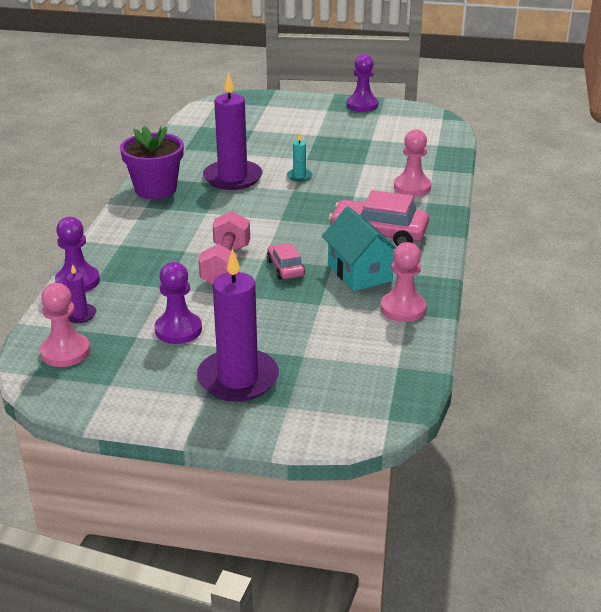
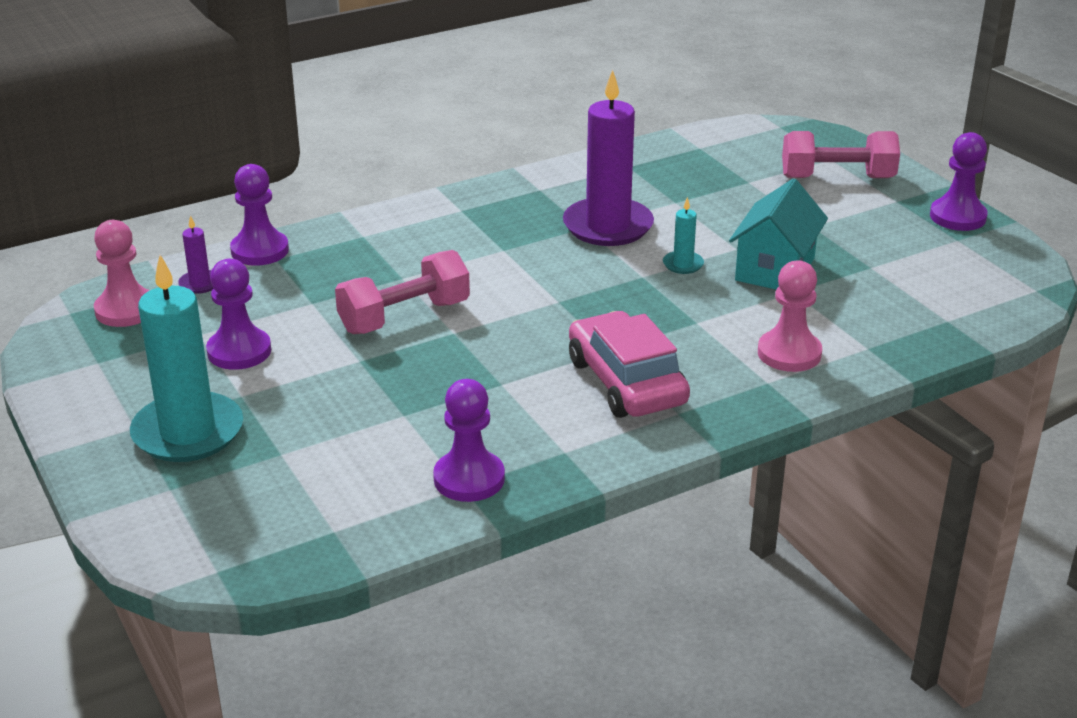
camera: 50 degrees right, 0 degrees up
purple flower pot [120,126,184,199] -> none
purple candle [197,249,279,402] -> turquoise candle [130,255,243,462]
pink car [267,243,305,280] -> none
turquoise house [322,207,396,291] -> turquoise house moved to [729,178,828,289]
pink pawn [381,242,426,322] -> purple pawn [433,379,505,502]
none -> pink dumbbell [782,131,900,178]

